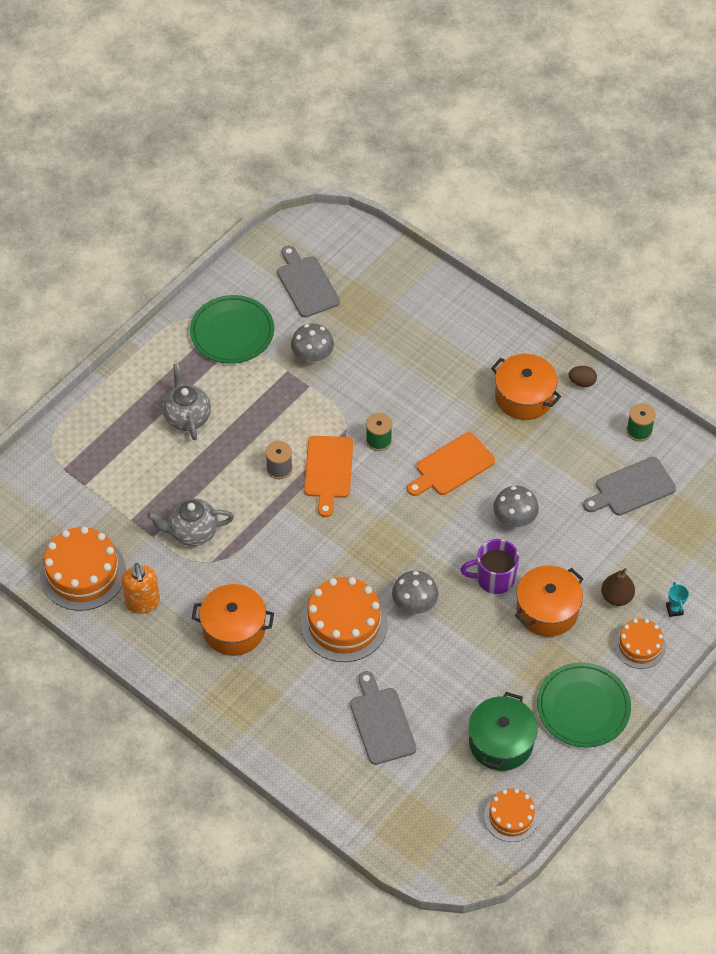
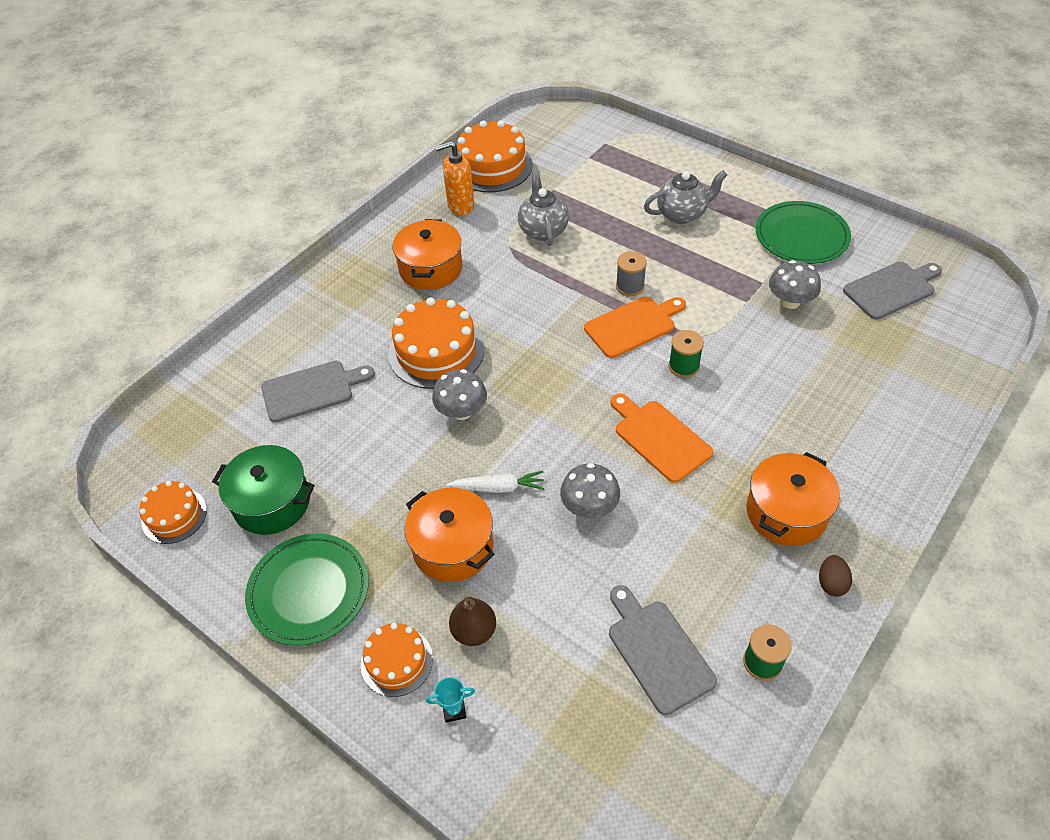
camera: 90 degrees right, 5 degrees down
orange cutting board [304,436,353,517] -> orange cutting board turned 150 degrees clockwise [584,296,686,358]
purple mug [460,539,519,594] -> white carrot [446,471,545,493]

